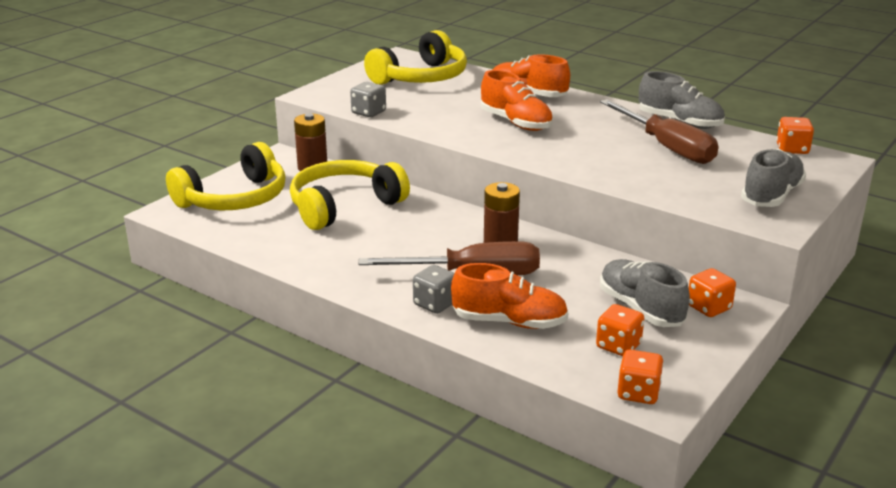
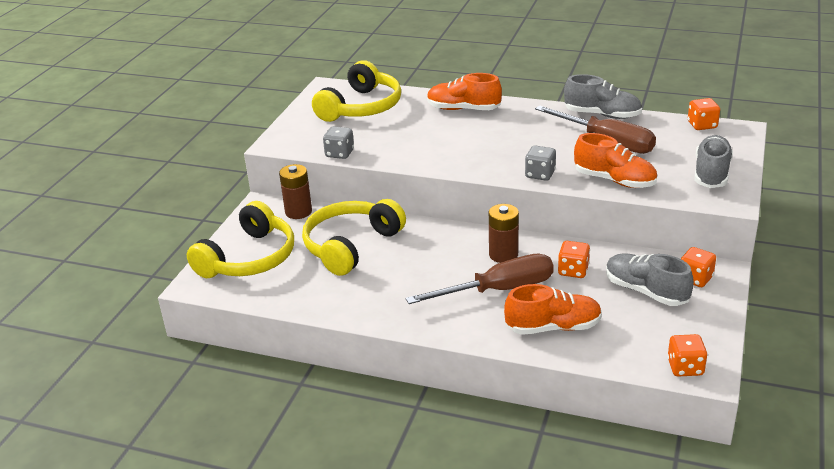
camera: 15 degrees left, 5 degrees up
grey dice [413,265,455,314] -> grey dice moved to [525,145,556,181]
orange shoe [481,70,553,131] -> orange shoe moved to [574,133,657,188]
orange dice [596,304,644,356] -> orange dice moved to [558,241,590,278]

